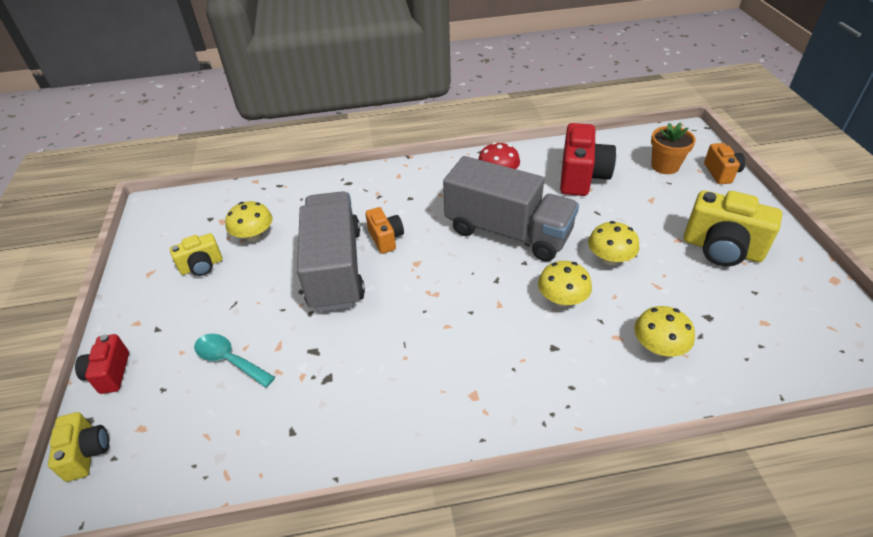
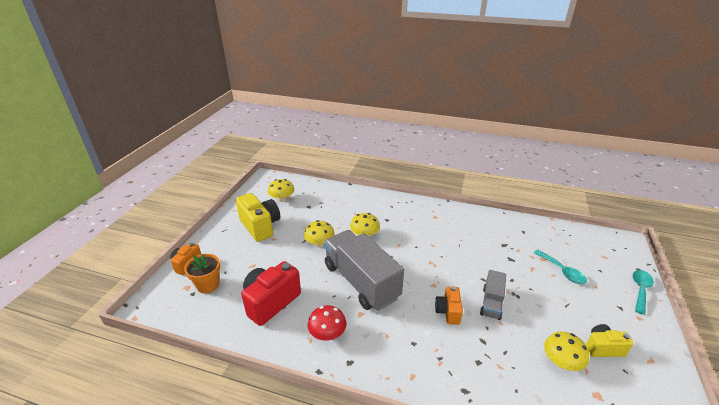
camera: 155 degrees left, 10 degrees down
yellow camera [48,412,109,482] -> none
red camera [75,334,129,394] -> turquoise spoon [632,270,654,315]
grey truck [297,191,365,312] -> grey truck [480,270,506,320], size x0.49
yellow mushroom [634,306,695,357] -> yellow mushroom moved to [268,179,294,202]

